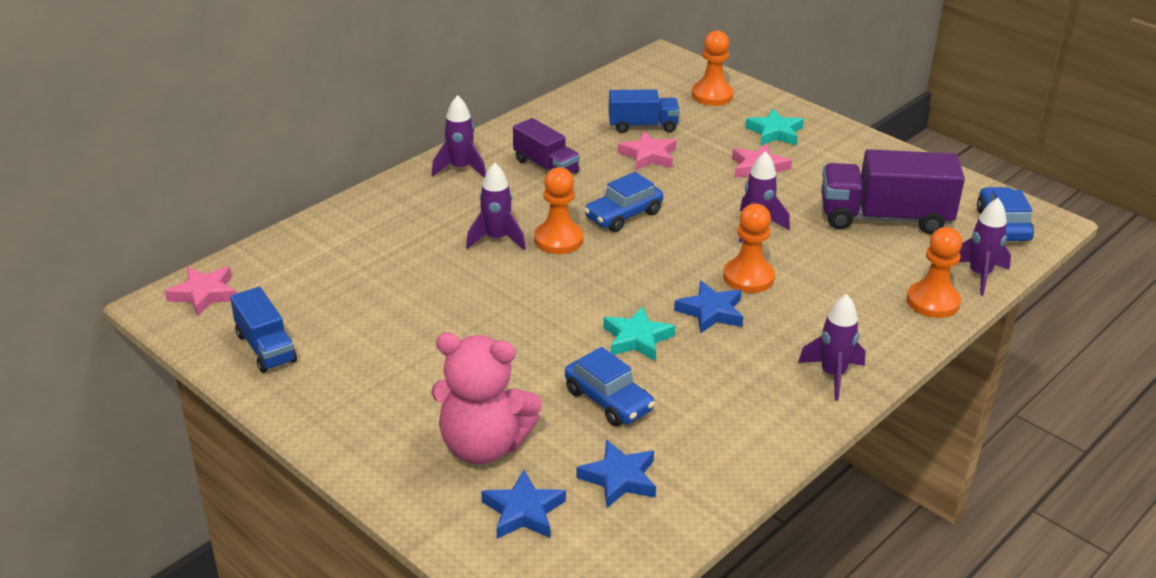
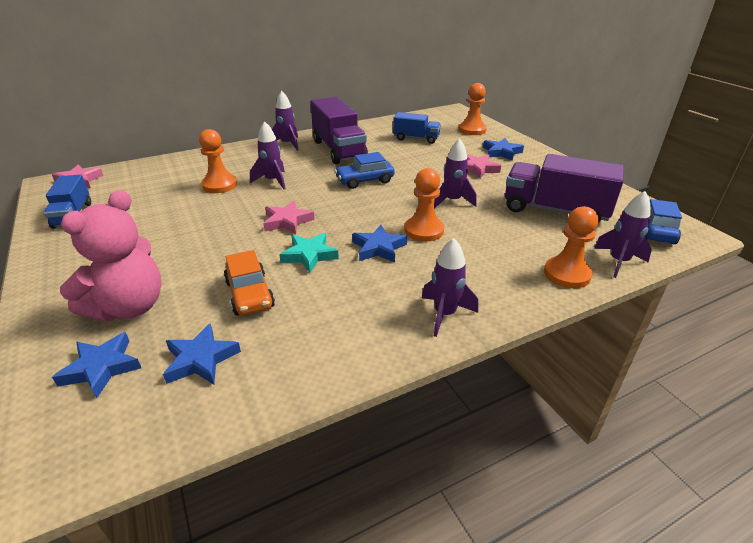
camera: 20 degrees right, 0 degrees up
pink teddy bear [431,333,542,464] -> pink teddy bear turned 90 degrees counterclockwise [60,190,162,321]
purple truck [513,118,580,174] -> purple truck [311,97,368,164], size x1.70
orange pawn [534,167,583,254] -> orange pawn moved to [199,129,237,193]
blue car [565,347,655,426] -> orange car [224,250,275,315]
pink star [618,131,677,170] -> pink star moved to [263,201,315,234]
turquoise star [745,109,804,145] -> blue star [483,138,524,161]

